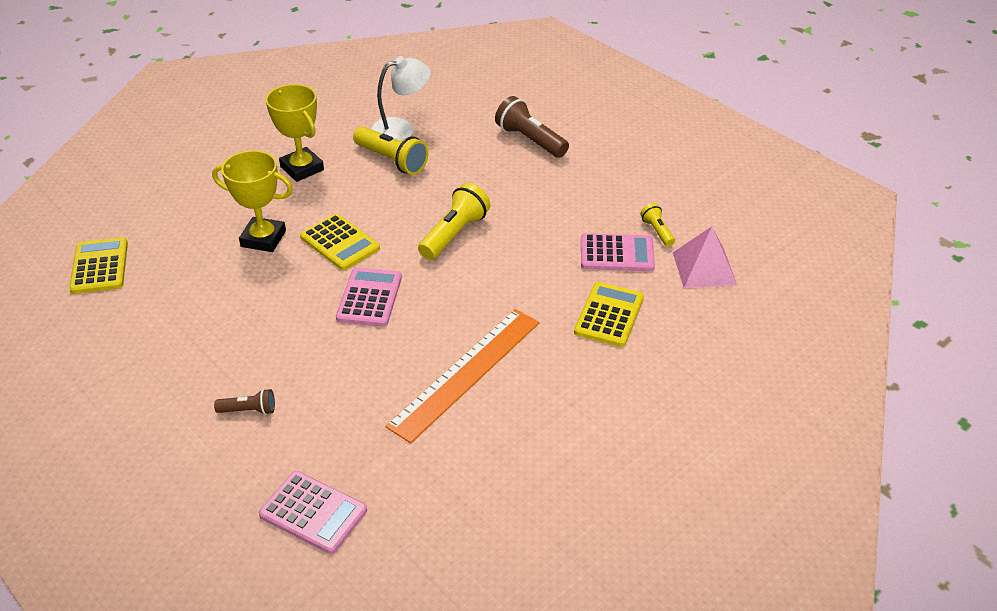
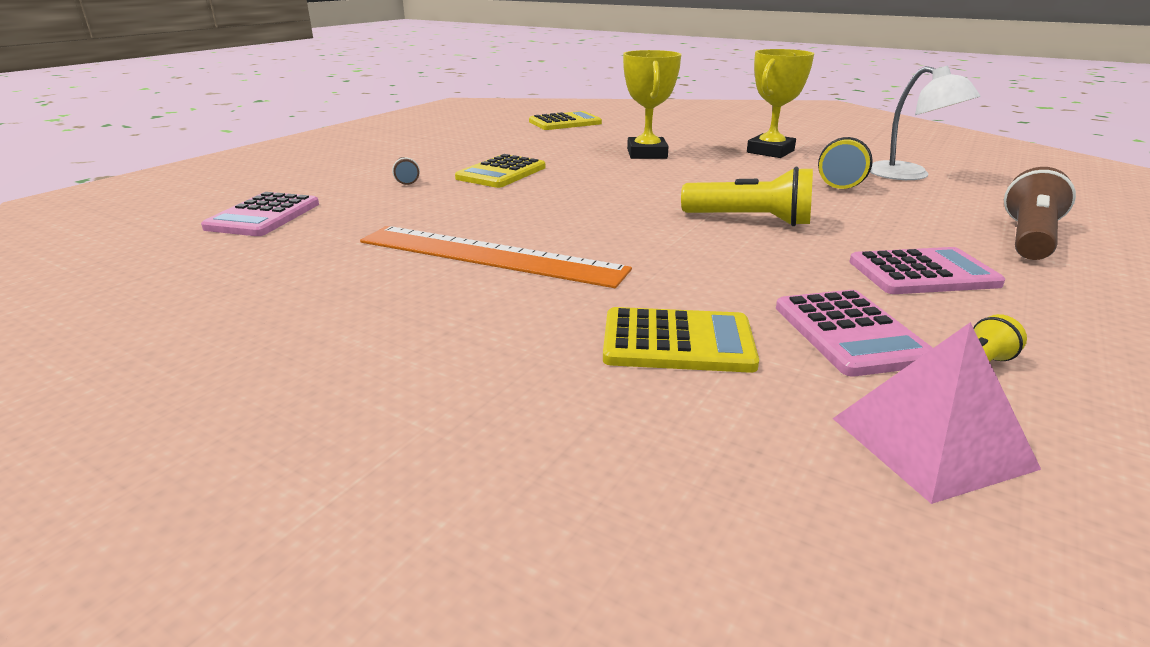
camera: 75 degrees right, 15 degrees down
yellow calculator [300,214,380,270] -> yellow calculator moved to [455,154,545,188]
pink calculator [336,267,402,327] -> pink calculator moved to [849,247,1005,294]

